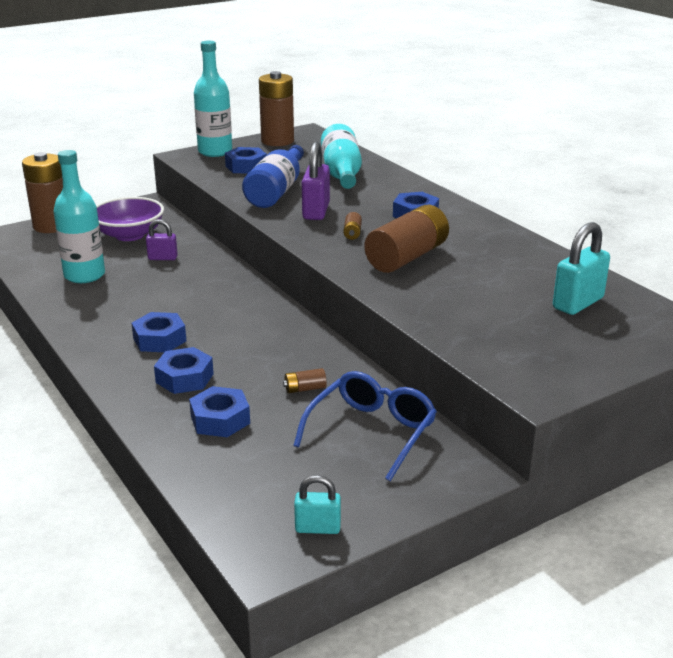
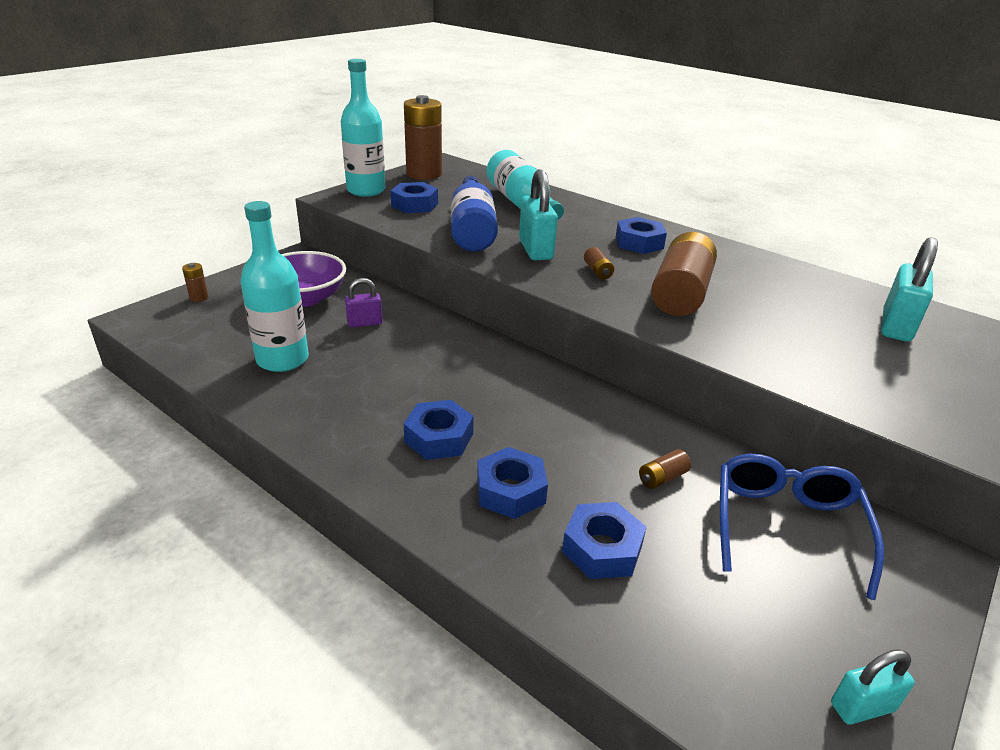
camera: 20 degrees left, 5 degrees up
brown battery [22,152,63,233] -> brown battery [182,263,209,302], size x0.40
purple padlock [302,142,330,220] -> turquoise padlock [519,169,558,260]

